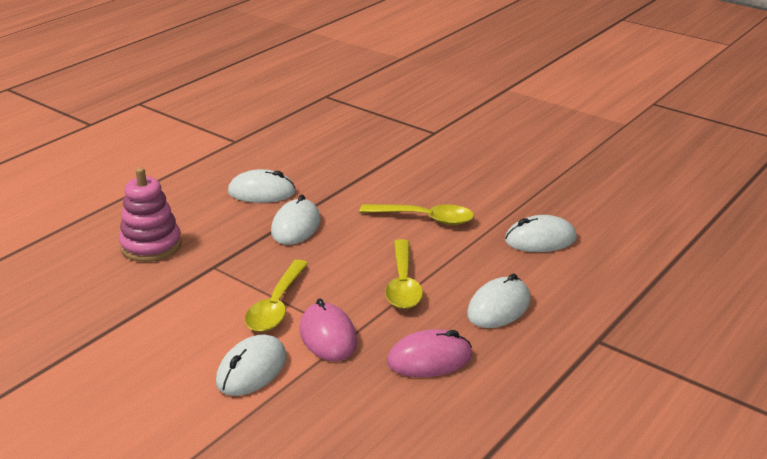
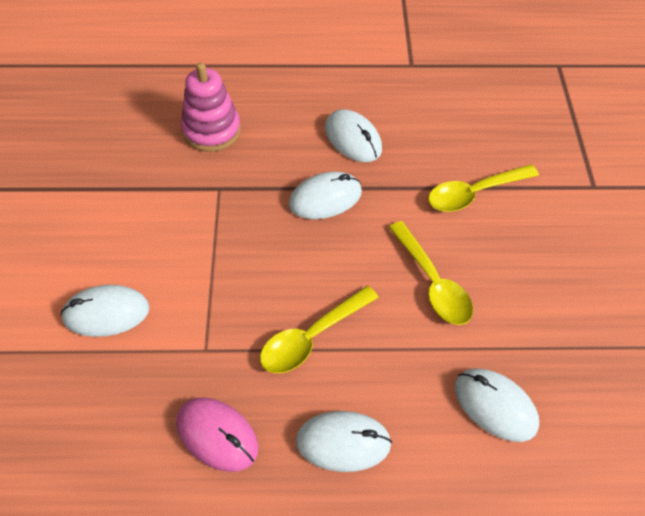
camera: 50 degrees right, 25 degrees up
yellow spoon [245,260,308,332] -> yellow spoon moved to [428,164,539,212]
pink mouse [300,298,357,361] -> none

